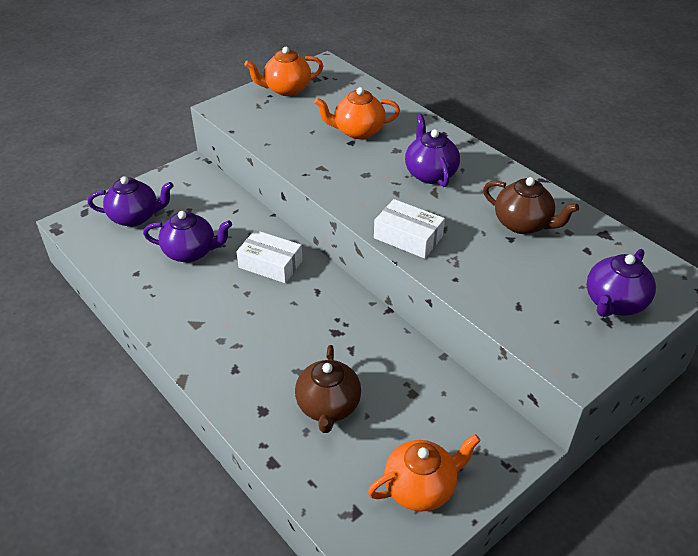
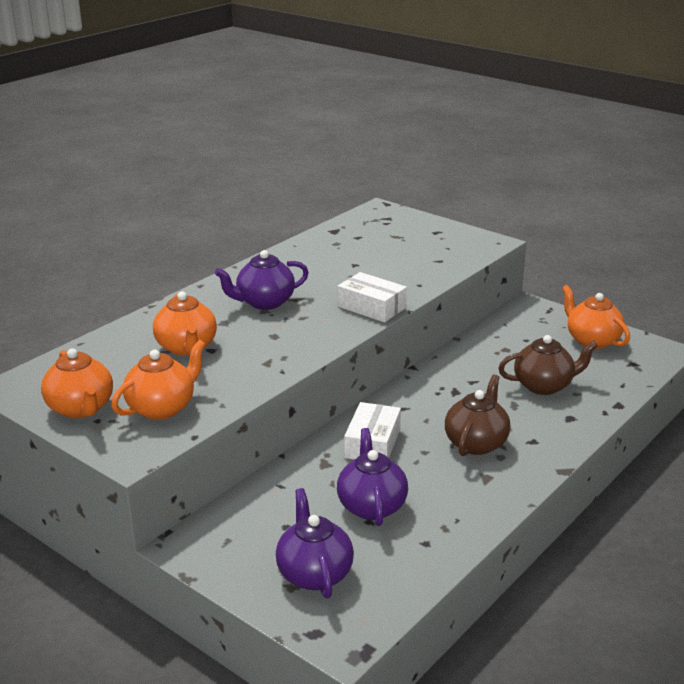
camera: 100 degrees left, 15 degrees down
white box [374,199,445,259] -> white box turned 75 degrees counterclockwise [338,272,407,322]
brown teapot [483,177,579,234] -> brown teapot moved to [445,375,510,456]
purple teapot [587,249,656,317] -> none
none -> orange teapot [111,340,206,420]

